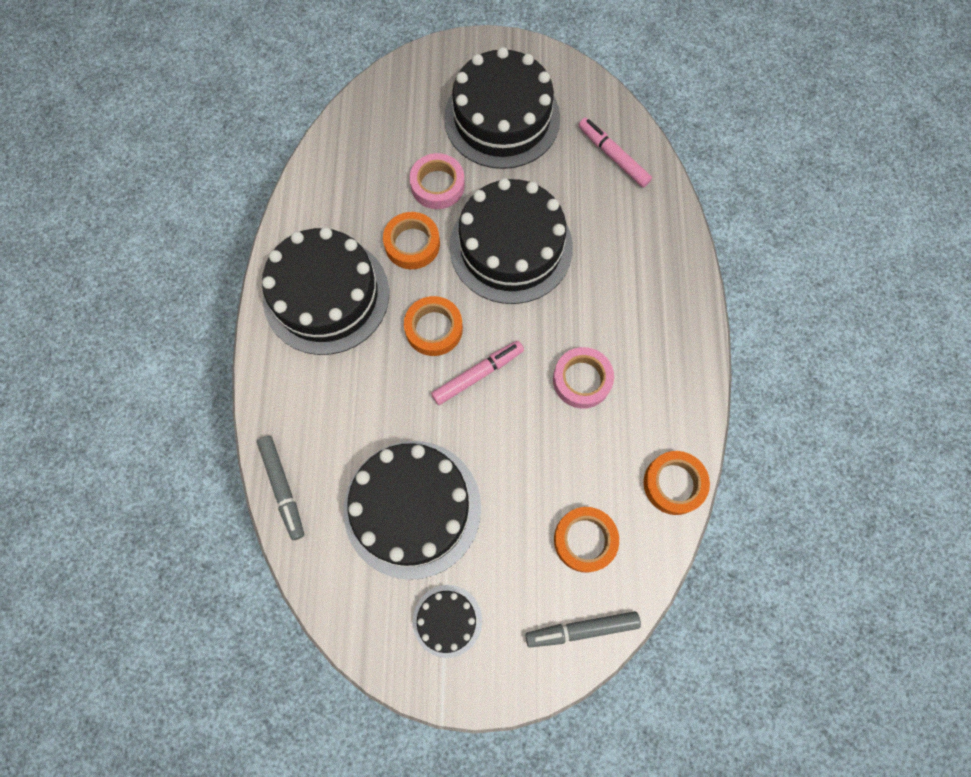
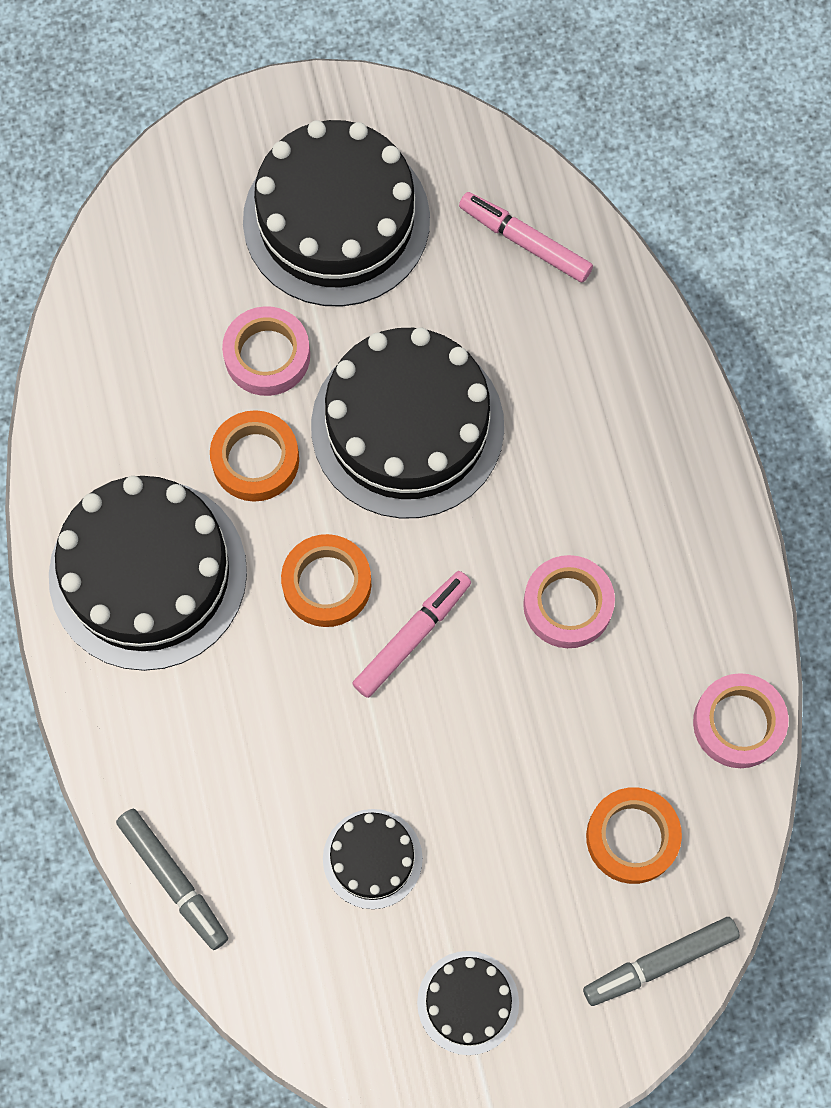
camera: 15 degrees left, 0 degrees up
black cake [344,441,481,580] -> black cake [323,809,423,909], size x0.48
orange tape [643,451,710,515] -> pink tape [693,673,788,768]

